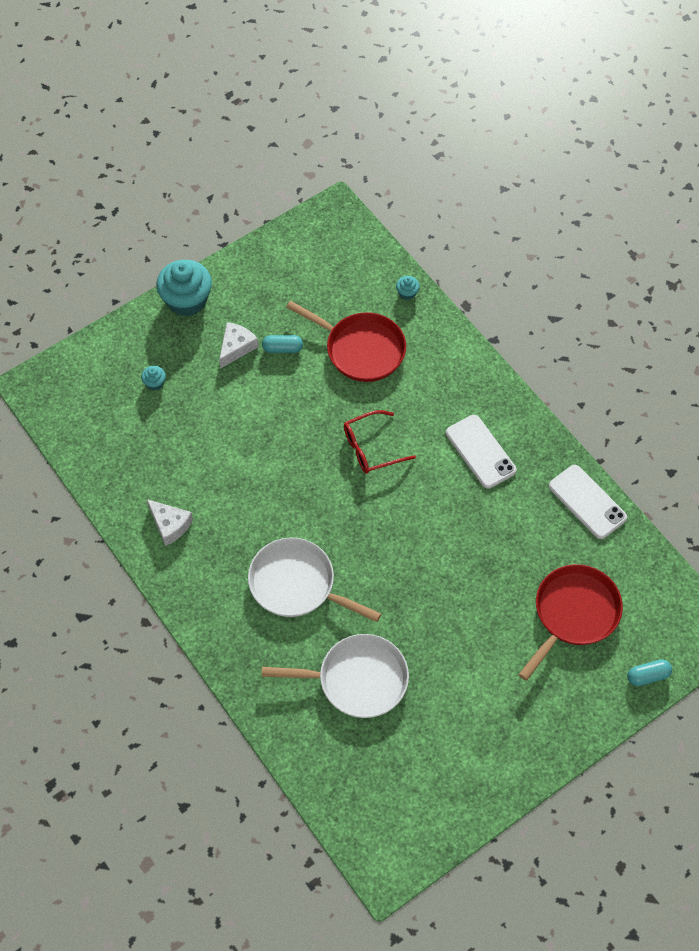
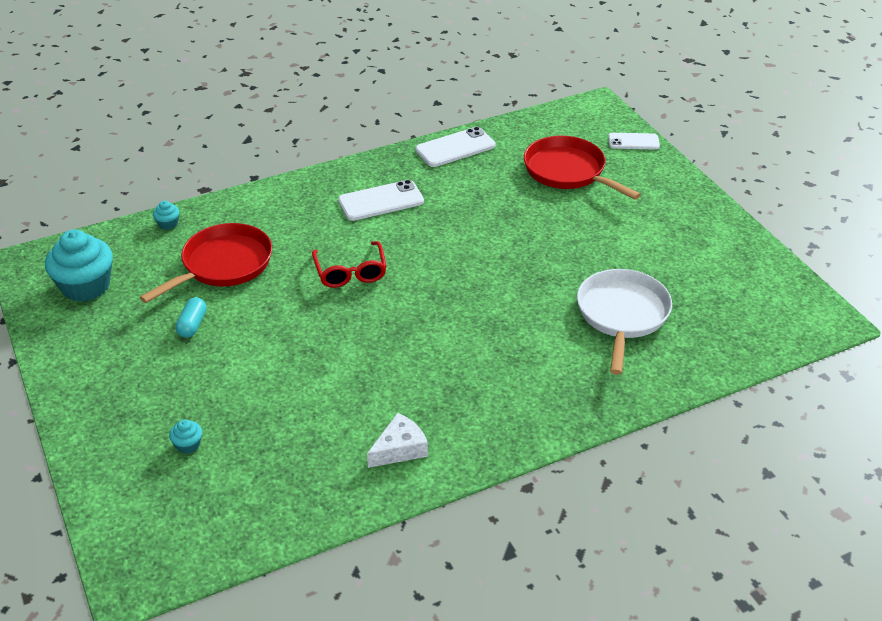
camera: 80 degrees left, 20 degrees down
turquoise cupcake [156,260,212,316] -> turquoise cupcake moved to [45,229,113,302]
white cheese [219,322,259,369] -> none
white pan [248,538,381,622] -> none
turquoise capsule [627,659,672,686] -> white phone [608,133,660,150]

